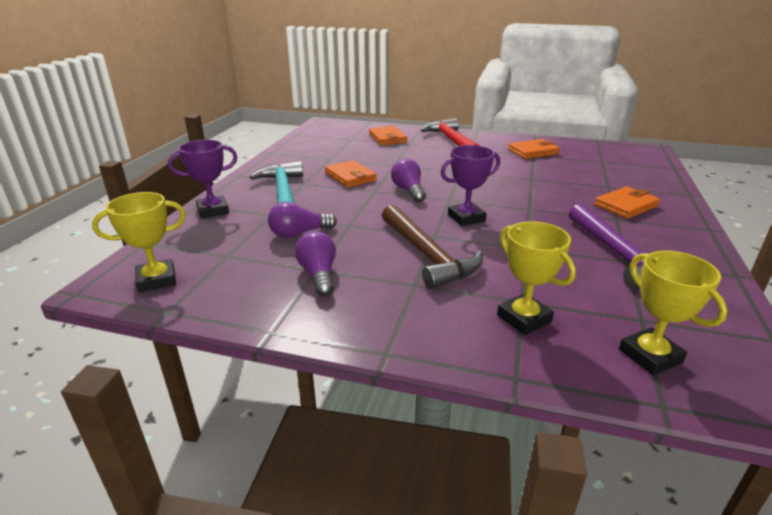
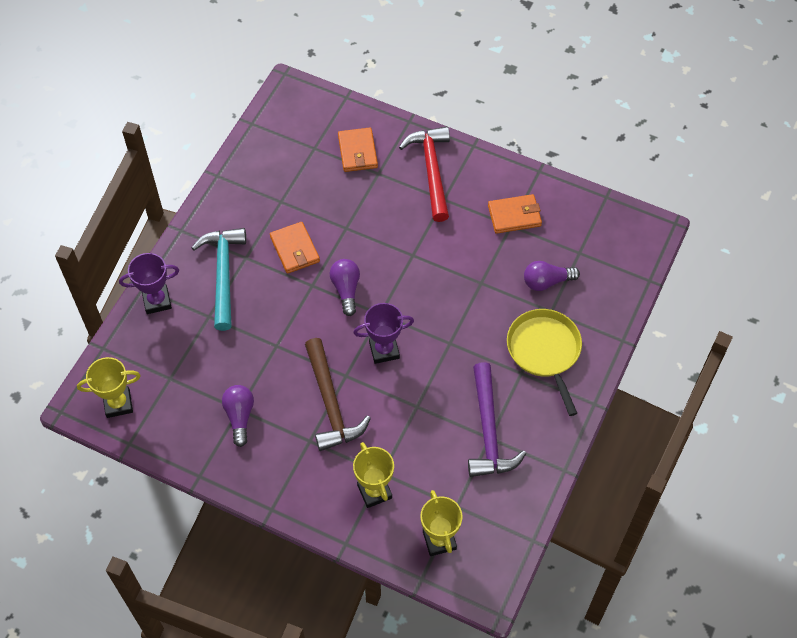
camera: 10 degrees right, 30 degrees up
purple light bulb [268,202,337,238] -> purple light bulb moved to [524,261,580,291]
orange wallet [594,186,660,219] -> yellow pan [507,309,582,416]

